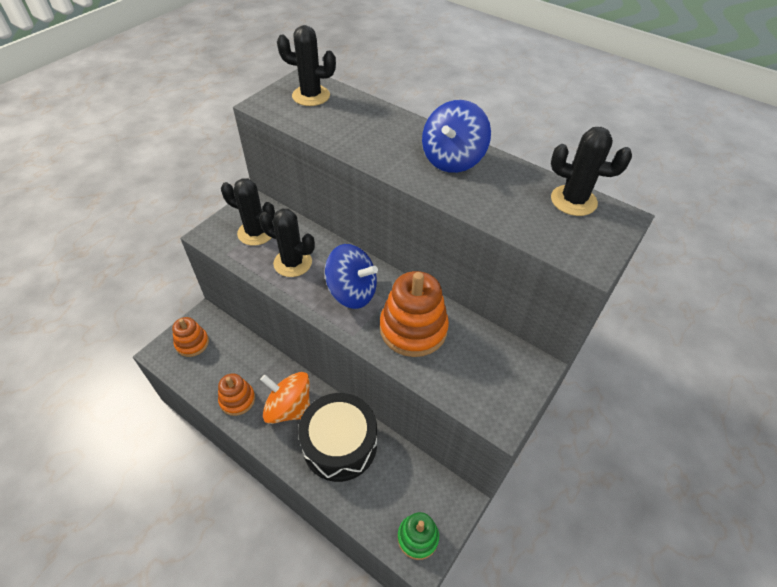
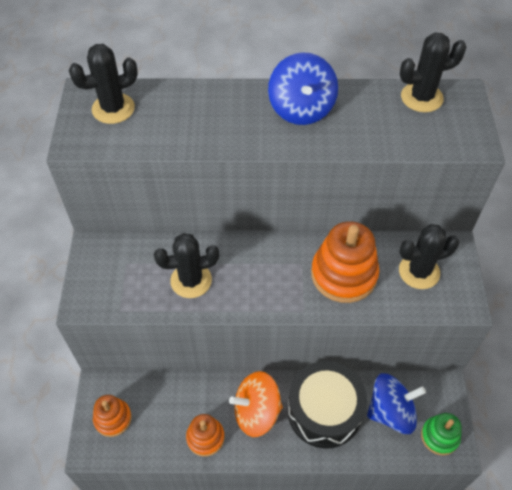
camera: 35 degrees left, 5 degrees up
black cactus [221,178,275,246] -> black cactus moved to [399,224,459,289]
blue spinning top [325,244,378,309] -> blue spinning top moved to [367,373,426,434]

